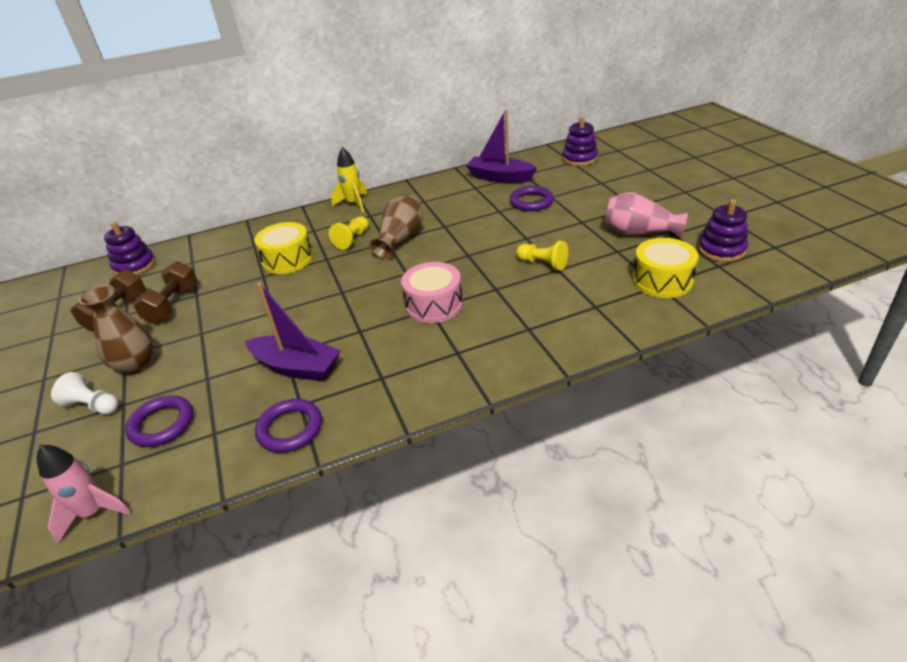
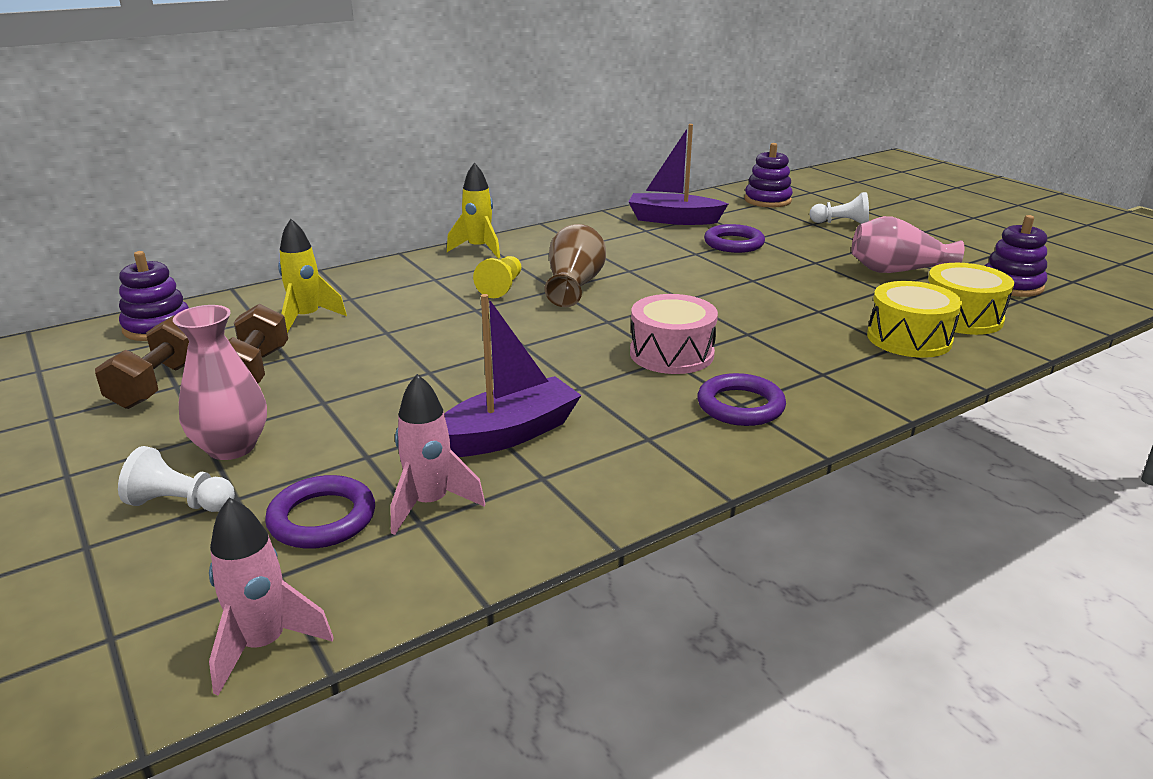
camera: 15 degrees left, 10 degrees down
brown vase [79,285,154,375] -> pink vase [173,305,267,460]
purple boat [245,283,341,381] -> purple boat turned 45 degrees counterclockwise [444,294,582,457]
yellow drum [254,222,313,274] -> yellow drum moved to [867,281,962,358]
purple ring [255,399,322,453] -> purple ring moved to [697,373,786,426]
yellow pawn [516,241,568,271] -> none
none -> yellow rocket [278,219,347,333]
none -> pink rocket [391,374,485,535]
none -> white pawn [809,192,869,224]

